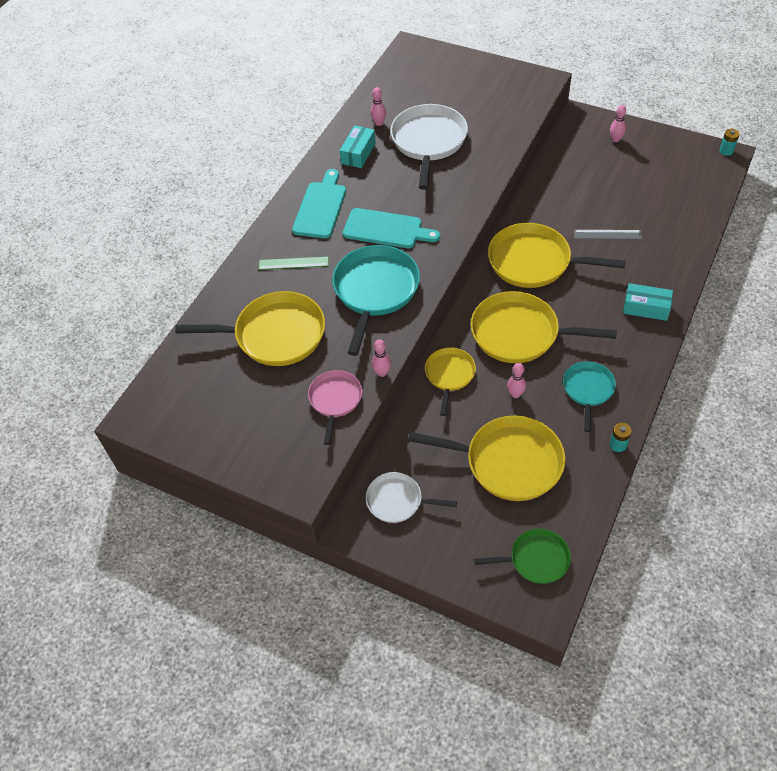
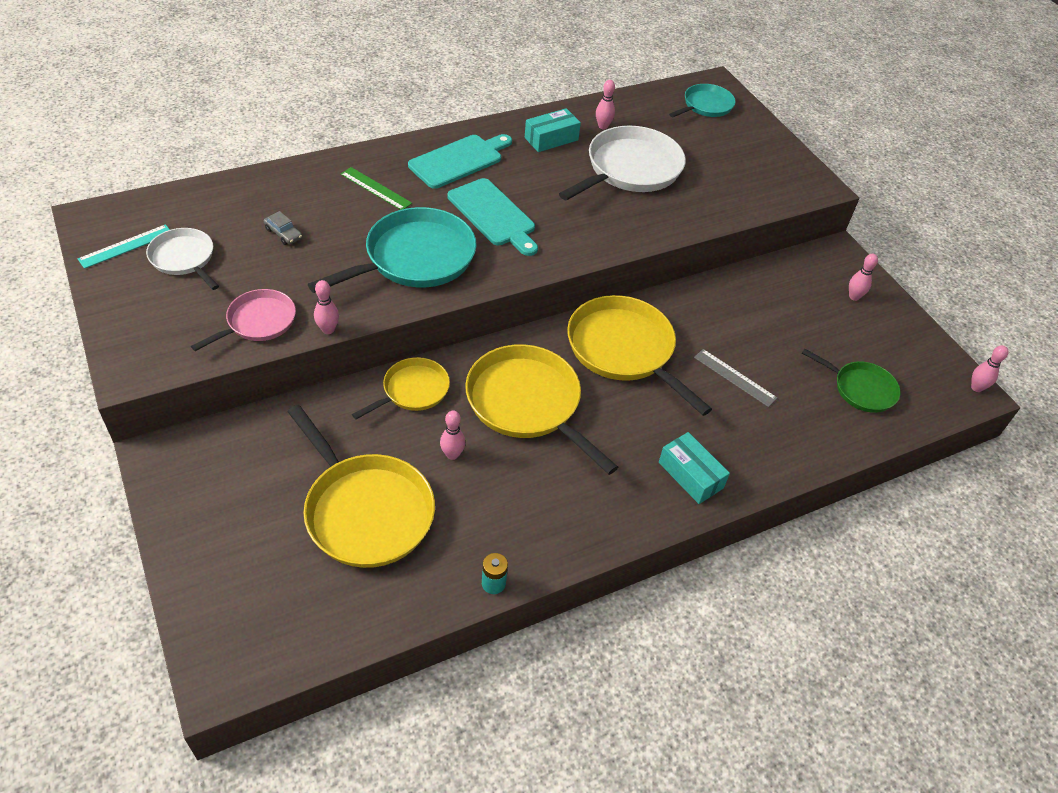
camera: 30 degrees right, 5 degrees down
yellow pan [175,291,325,366] -> grey car [264,211,302,245]
white pan [366,472,457,523] -> white pan moved to [146,228,219,290]
green pan [474,529,571,584] -> green pan moved to [802,349,901,413]
turquoise pan [563,361,616,432] -> turquoise pan moved to [669,84,736,117]
turquoise battery [719,129,740,156] -> pink bowling pin [971,345,1008,392]
none -> turquoise ruler [78,224,170,269]

